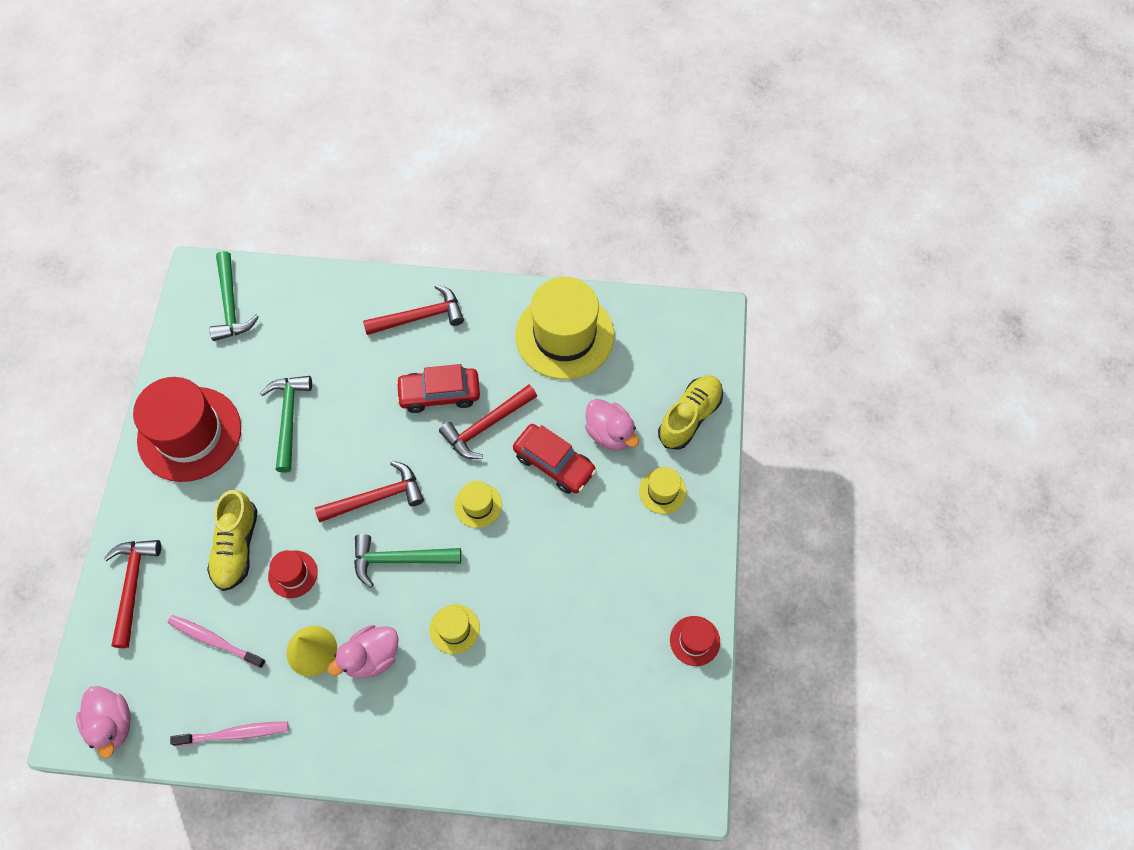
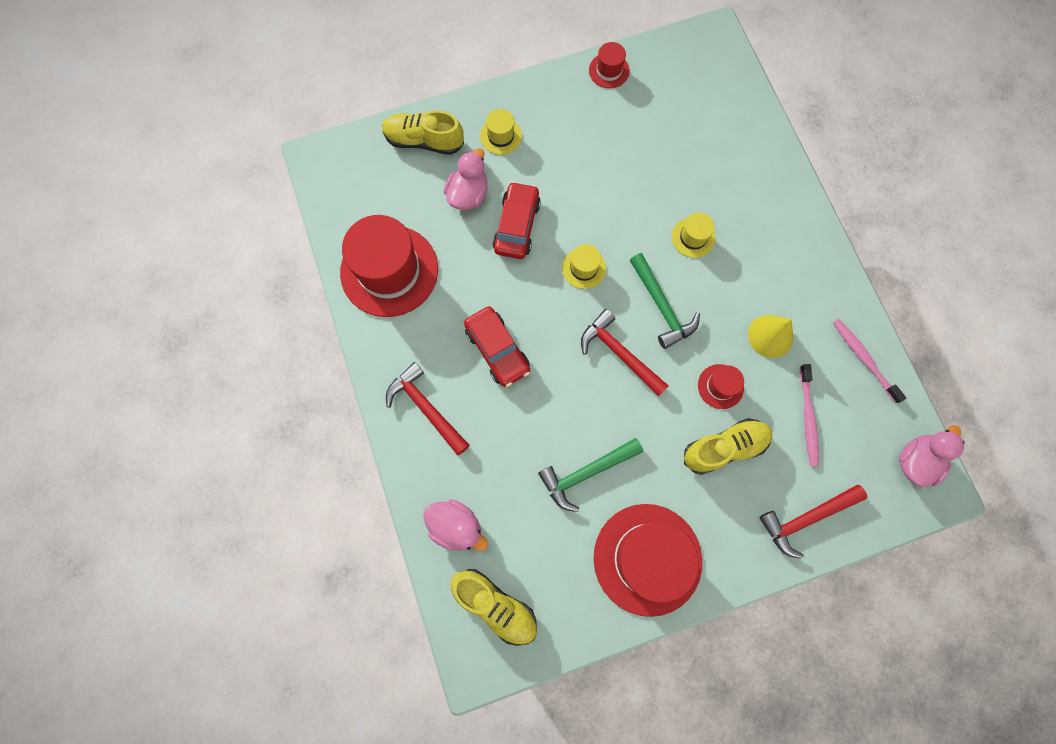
camera: 115 degrees left, 10 degrees up
green hammer [209,251,259,341] -> yellow shoe [451,569,537,646]
pink duck [328,625,399,678] -> pink duck moved to [423,499,488,551]
red hammer [439,385,537,459] -> none
yellow hat [515,277,614,379] -> red hat [340,215,438,317]

